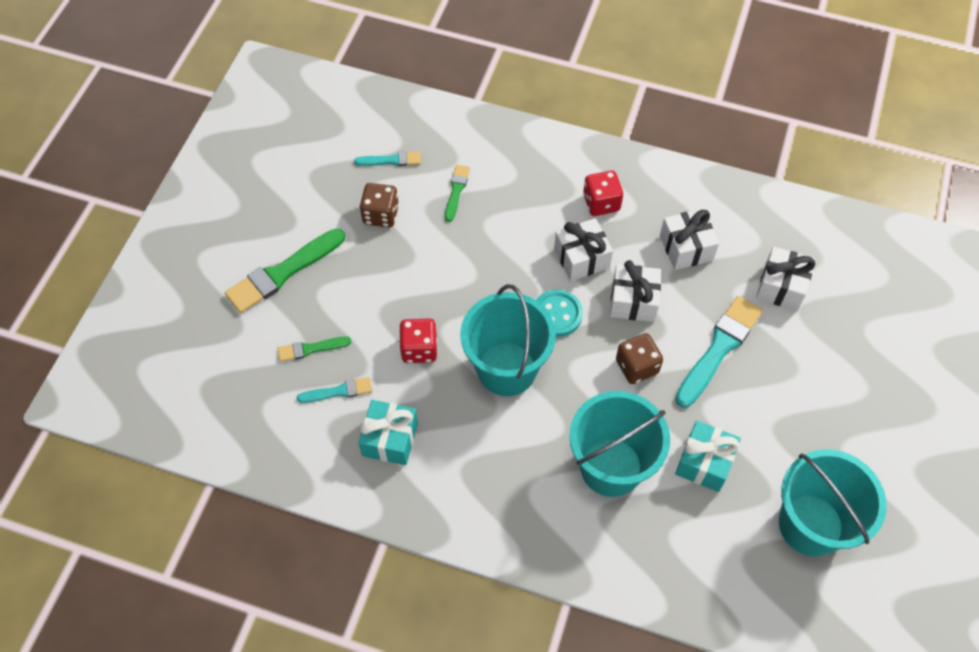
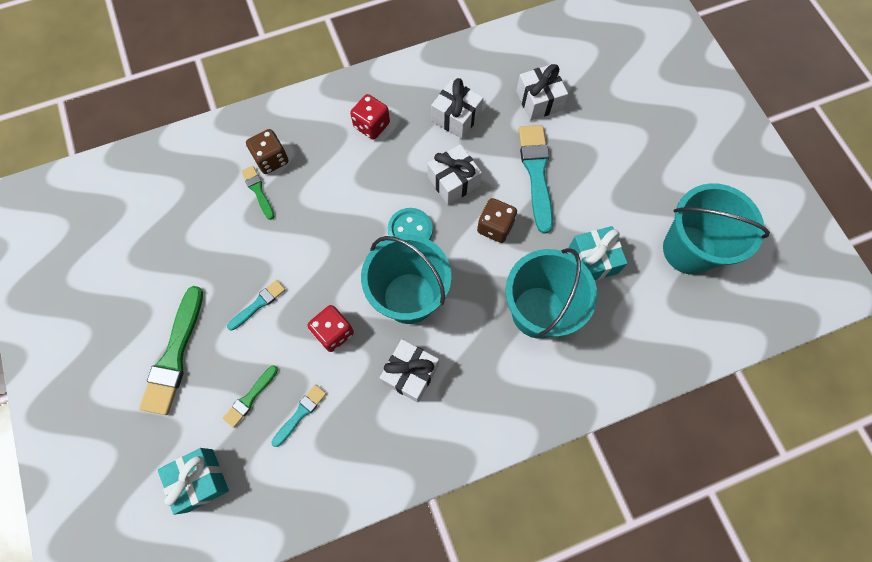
camera: 40 degrees left, 10 degrees up
turquoise brush [354,151,421,166] -> turquoise brush moved to [227,280,286,331]
turquoise gift [358,400,418,465] -> turquoise gift moved to [158,448,229,515]
brown dice [360,183,399,228] -> brown dice moved to [246,129,289,174]
white gift [554,218,613,281] -> white gift moved to [380,339,439,402]

